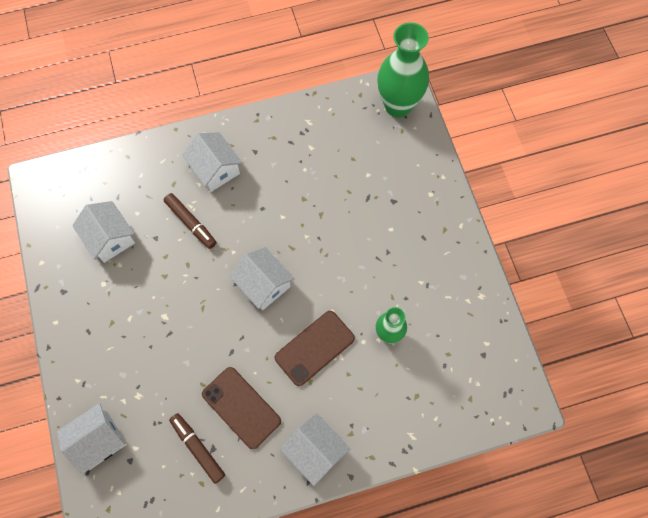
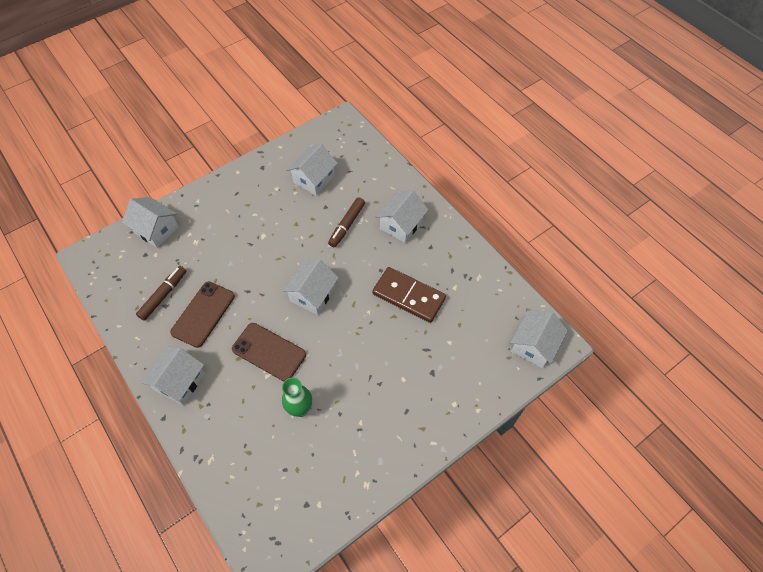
camera: 70 degrees right, 10 degrees down
green vase [377,22,429,118] -> white house [510,310,568,368]
none -> brown domino [372,267,446,323]

